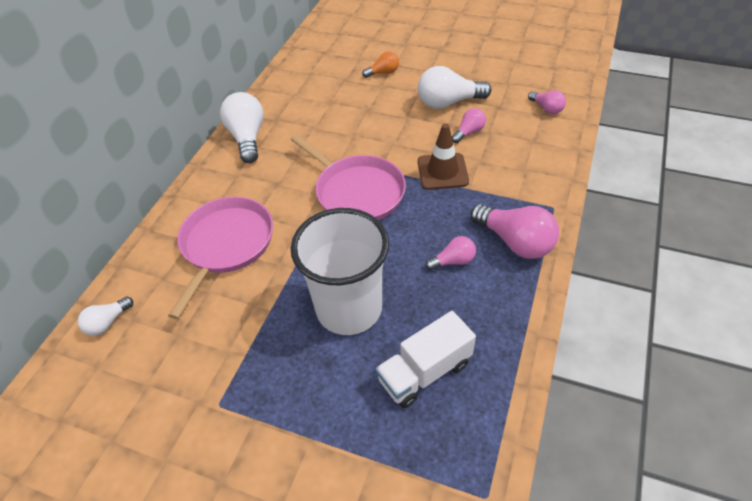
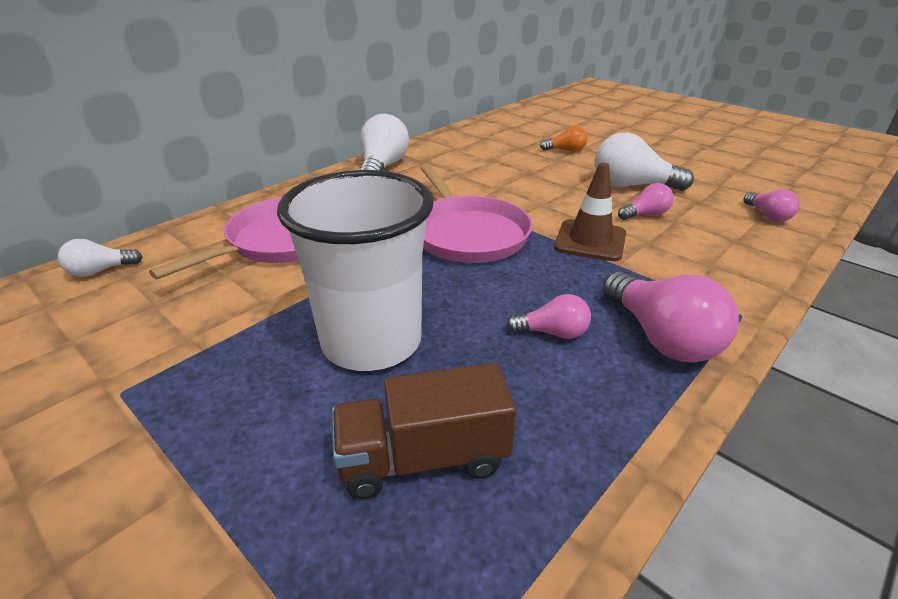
camera: 20 degrees right, 15 degrees down
white truck [376,311,476,408] -> brown truck [332,363,516,499]

